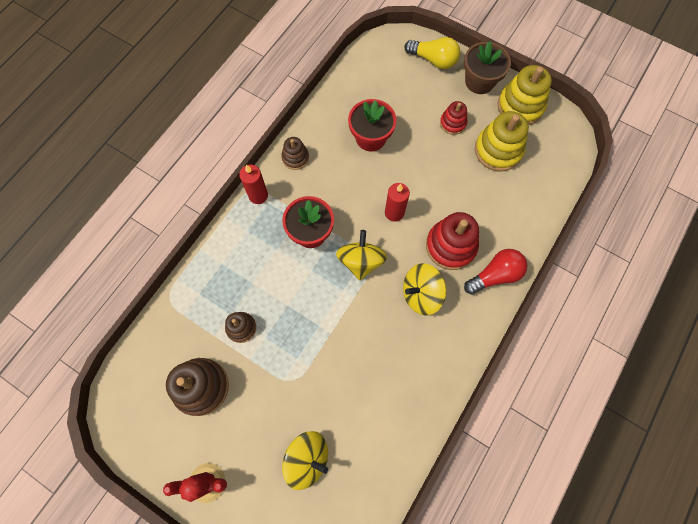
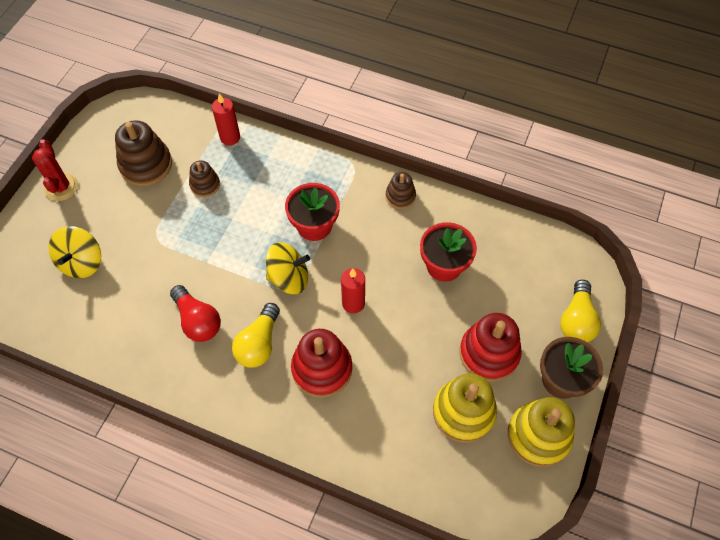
camera: 80 degrees right, 10 degrees down
red candle [239,165,268,204] -> red candle moved to [212,93,240,146]
yellow spinning top [403,263,446,315] -> yellow light bulb [232,303,280,368]
red stacking toy [440,101,467,135] -> red stacking toy [459,313,522,382], size x1.77
red light bulb [464,249,527,295] -> red light bulb moved to [170,285,221,342]

